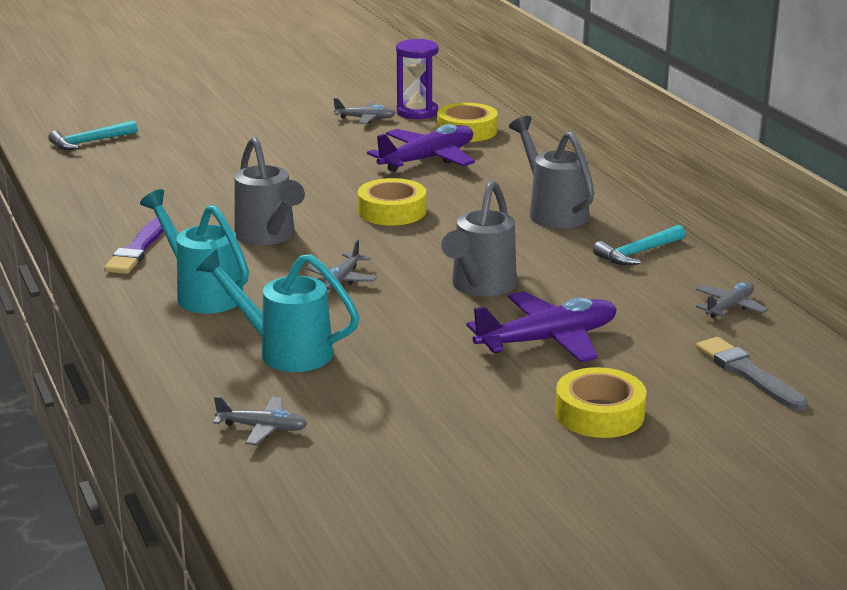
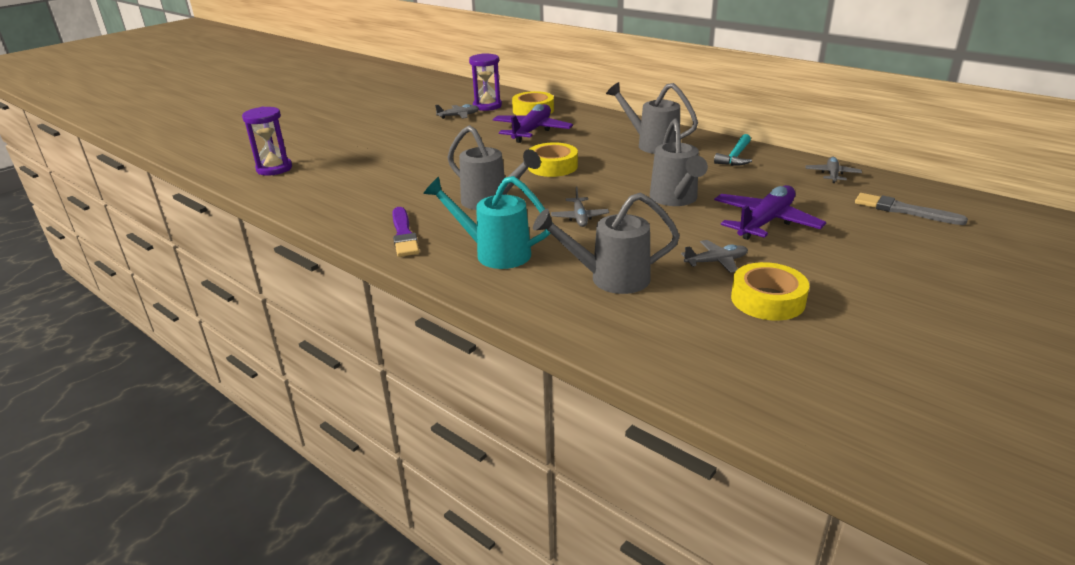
camera: 25 degrees left, 5 degrees up
turquoise hammer [48,120,137,150] -> purple hourglass [242,107,292,176]
turquoise watering can [196,249,360,372] -> grey watering can [533,193,680,294]
grey plane [213,396,307,445] -> grey plane moved to [681,240,748,273]
yellow tape [555,367,646,438] -> yellow tape moved to [731,262,809,321]

